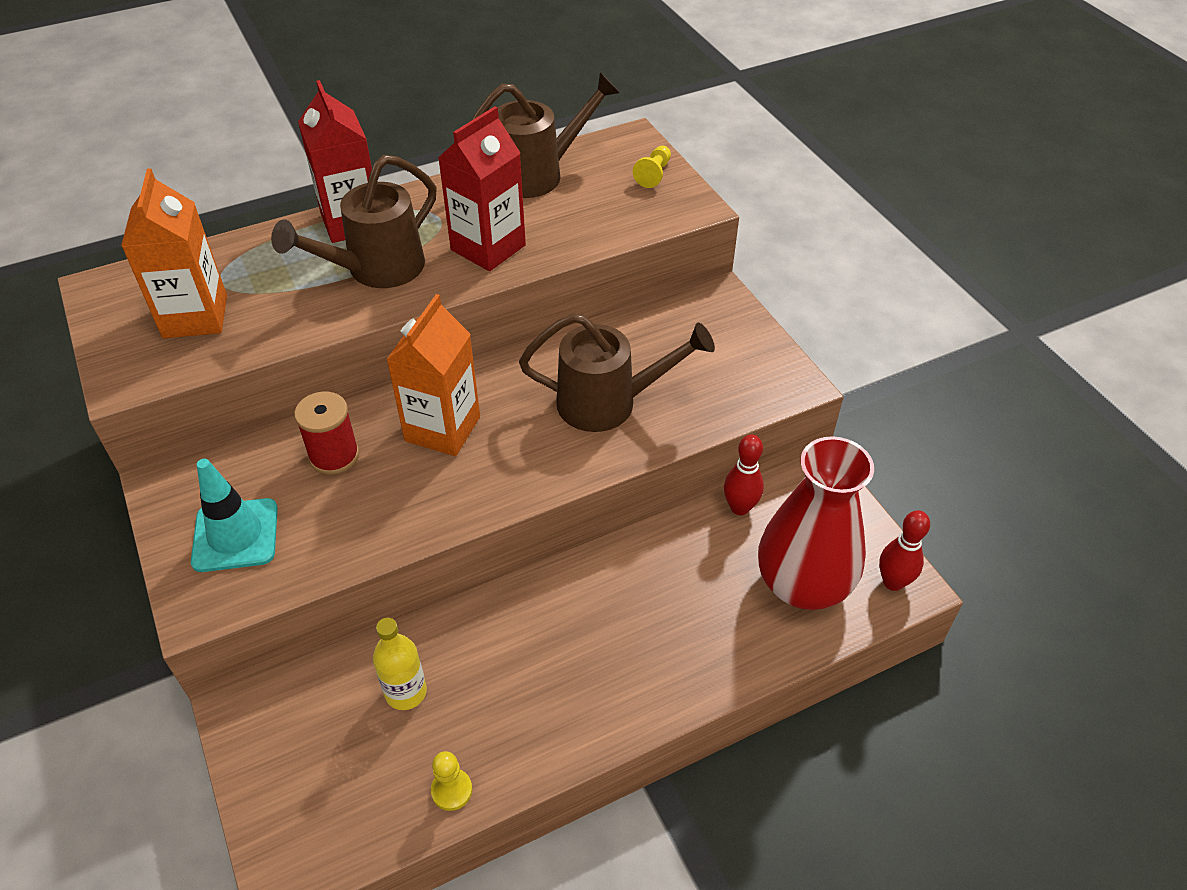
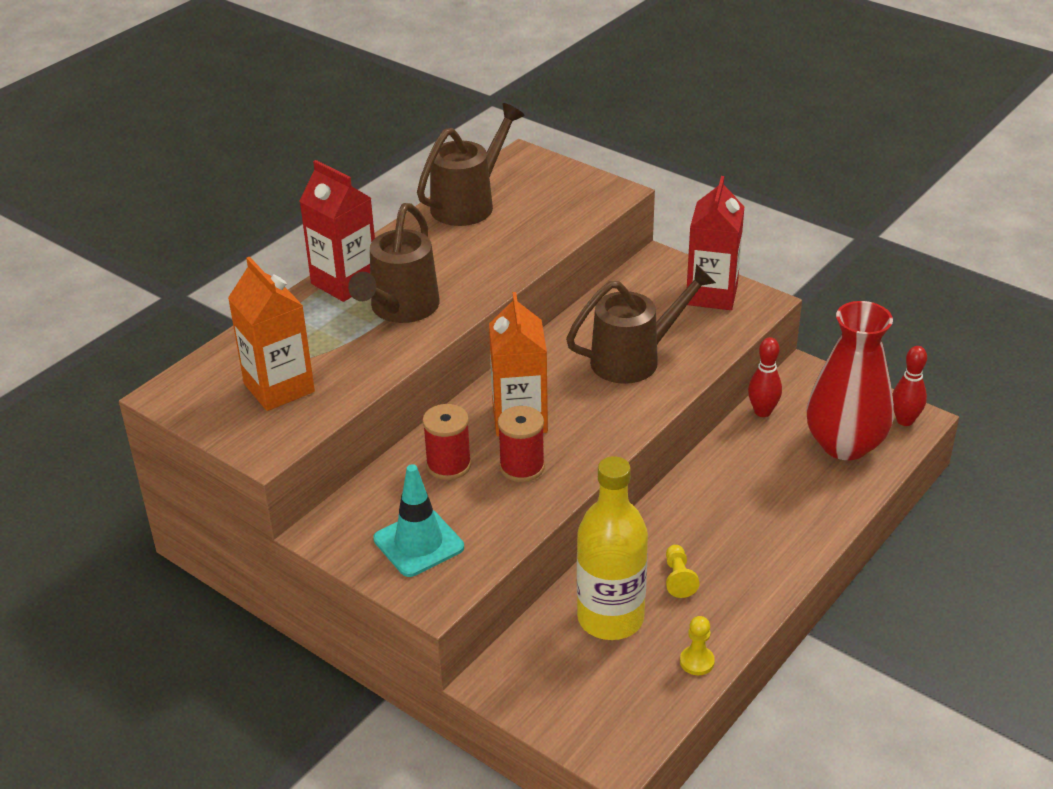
camera: 25 degrees left, 10 degrees down
yellow bottle [373,618,427,710] -> yellow bottle [577,456,648,640], size x1.83
red carton [438,106,526,271] -> red carton moved to [687,176,744,310]
yellow pawn [633,146,671,188] -> yellow pawn moved to [666,545,700,598]
none -> red spool [498,406,545,482]

